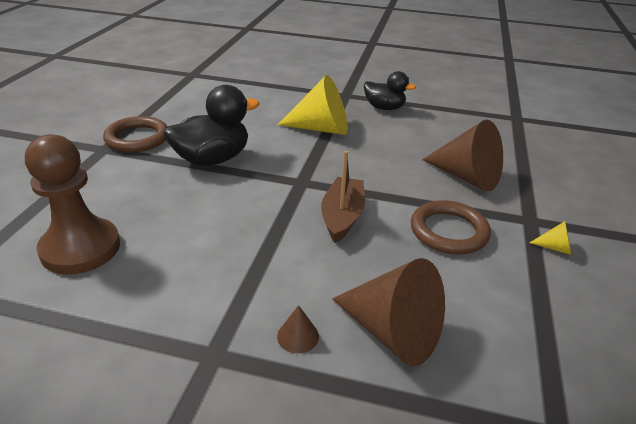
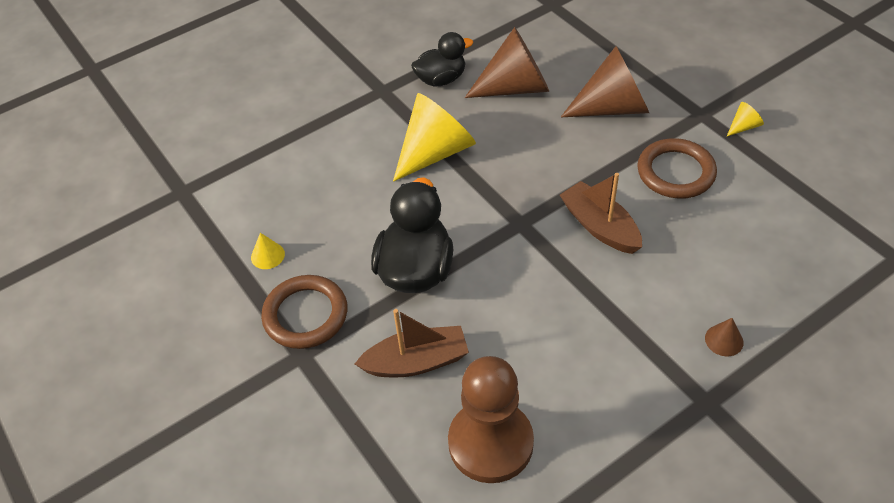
camera: 45 degrees left, 15 degrees up
brown cone [332,258,445,366] -> brown cone moved to [465,27,549,98]
none -> yellow cone [251,233,285,269]
none -> brown boat [355,309,469,377]

